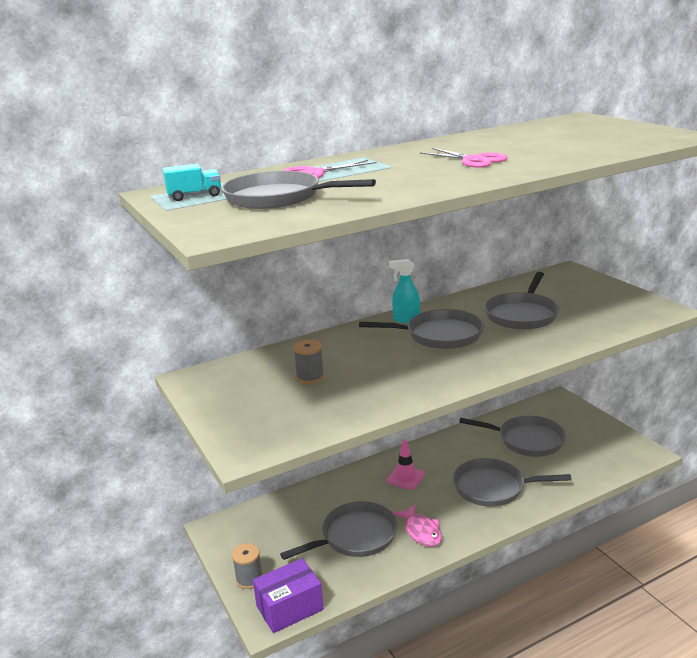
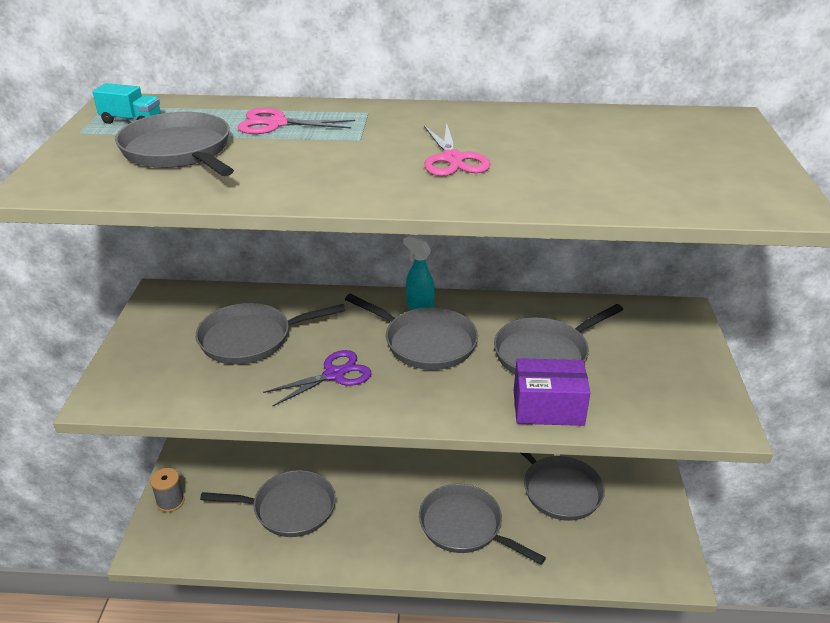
camera: 30 degrees right, 10 degrees up
purple box [253,558,324,633] -> purple box moved to [514,358,590,426]
grey spool [293,339,324,384] -> grey pan [196,303,345,364]
pink traffic cone [387,439,425,490] -> none
pink fish [393,504,442,547] -> none
none -> purple scissors [263,350,372,406]

